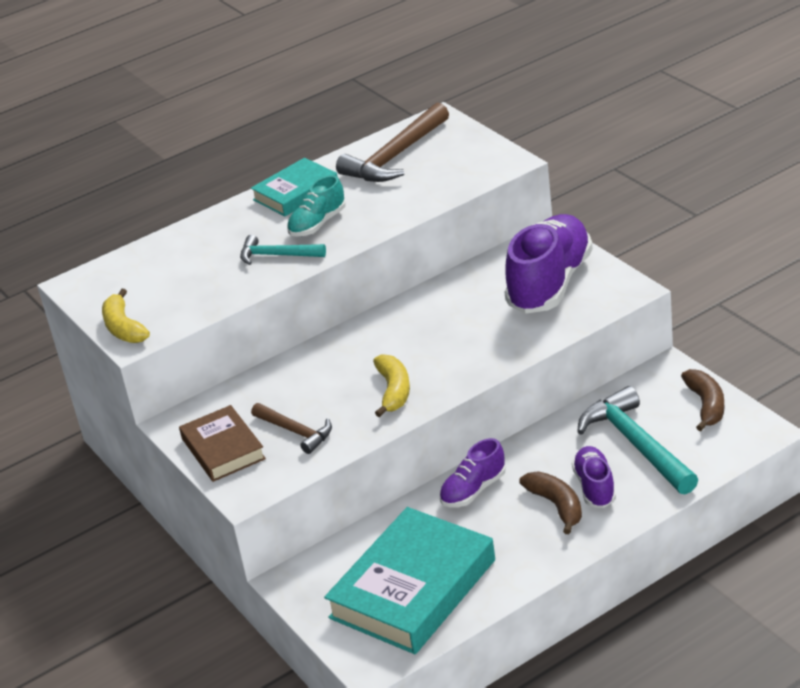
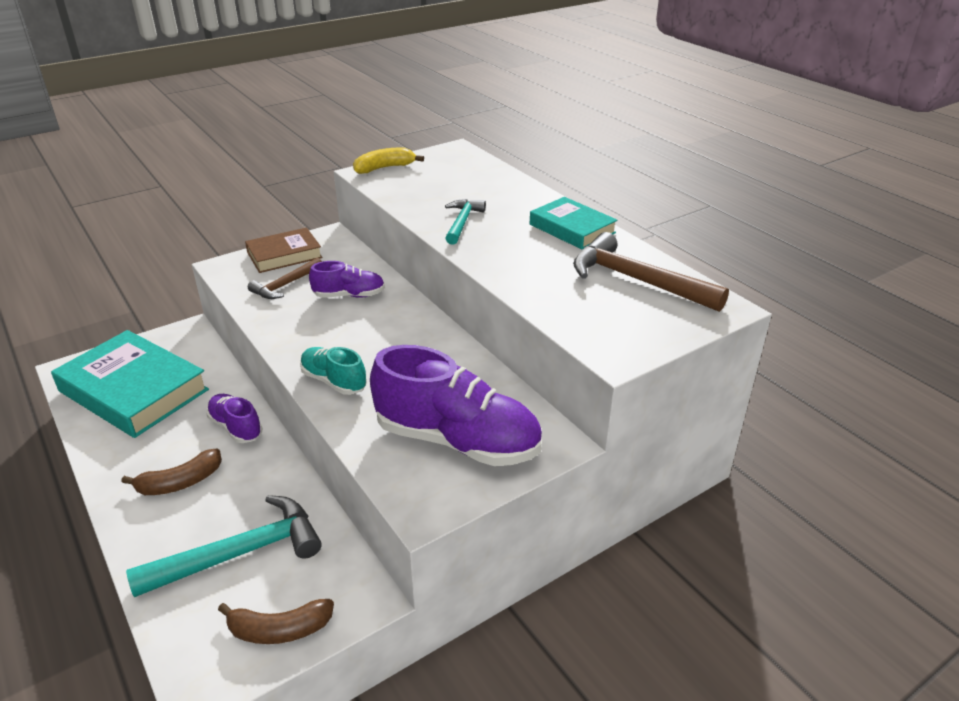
camera: 85 degrees right, 0 degrees up
turquoise shoe [287,175,346,237] -> turquoise shoe moved to [300,347,367,395]
yellow banana [373,354,410,417] -> none
purple shoe [572,446,616,508] -> purple shoe moved to [309,261,385,298]

